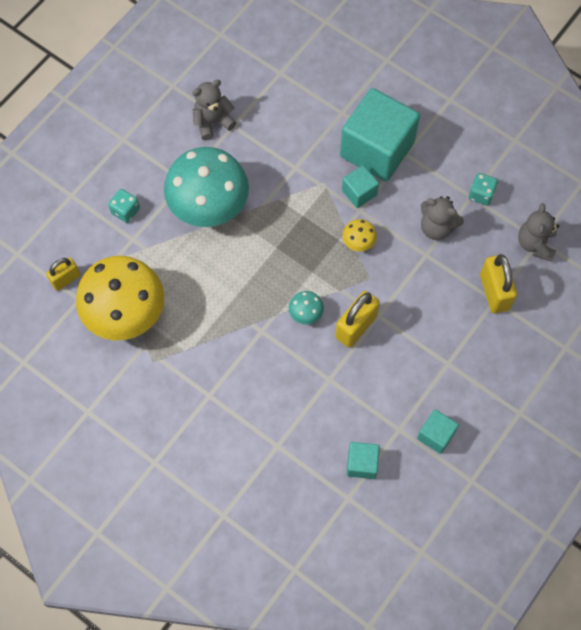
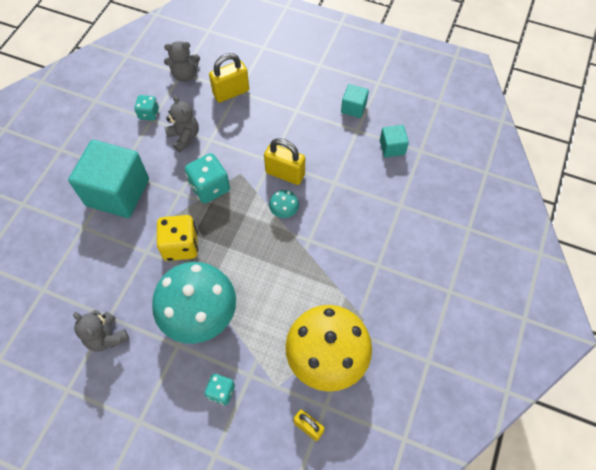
camera: 105 degrees left, 5 degrees down
turquoise cube [342,165,379,208] -> none
yellow mushroom [343,219,377,251] -> turquoise dice [185,153,230,204]
grey teddy bear [421,196,464,240] -> grey teddy bear turned 45 degrees counterclockwise [165,95,199,152]
none -> yellow dice [157,215,198,261]

